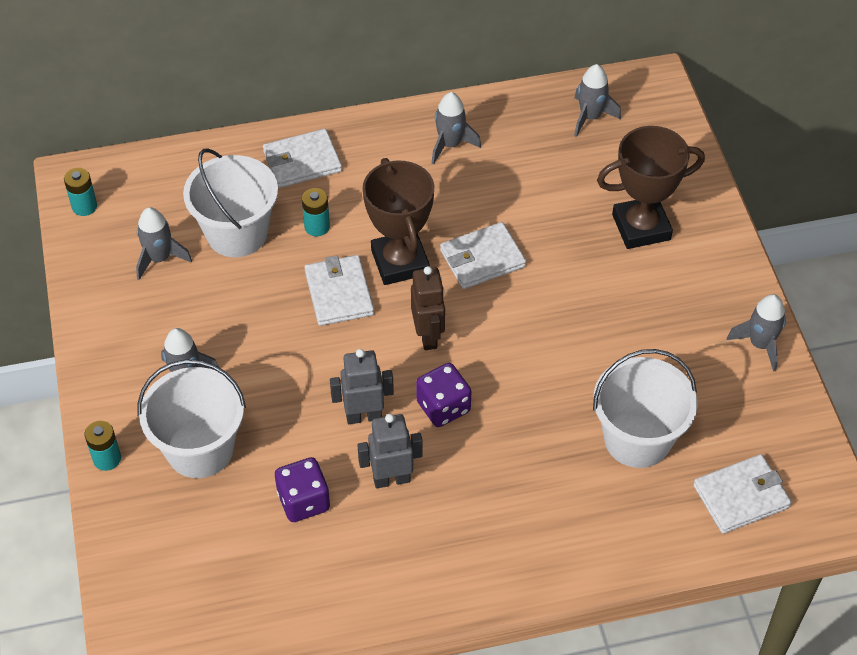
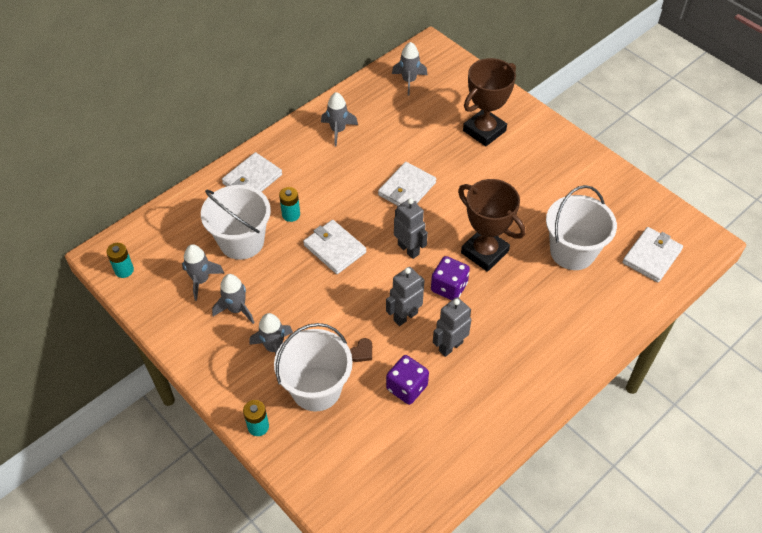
camera: 30 degrees left, 0 degrees up
brown trophy [363,158,434,285] -> brown trophy moved to [458,179,526,272]
brown robot [411,266,445,350] -> grey robot [394,198,428,259]
grey rocket [727,294,786,372] -> grey rocket moved to [212,274,255,324]
none -> brown heart [350,338,372,362]

